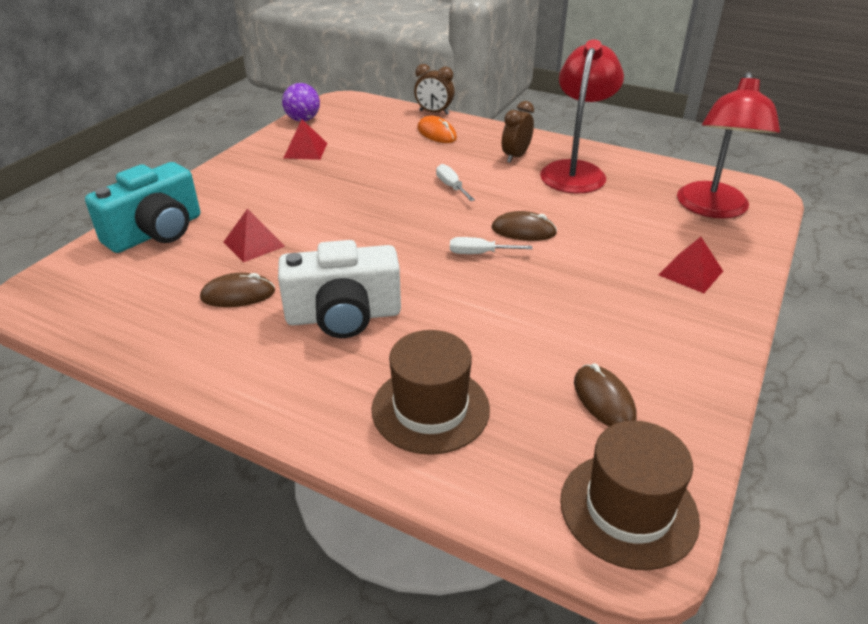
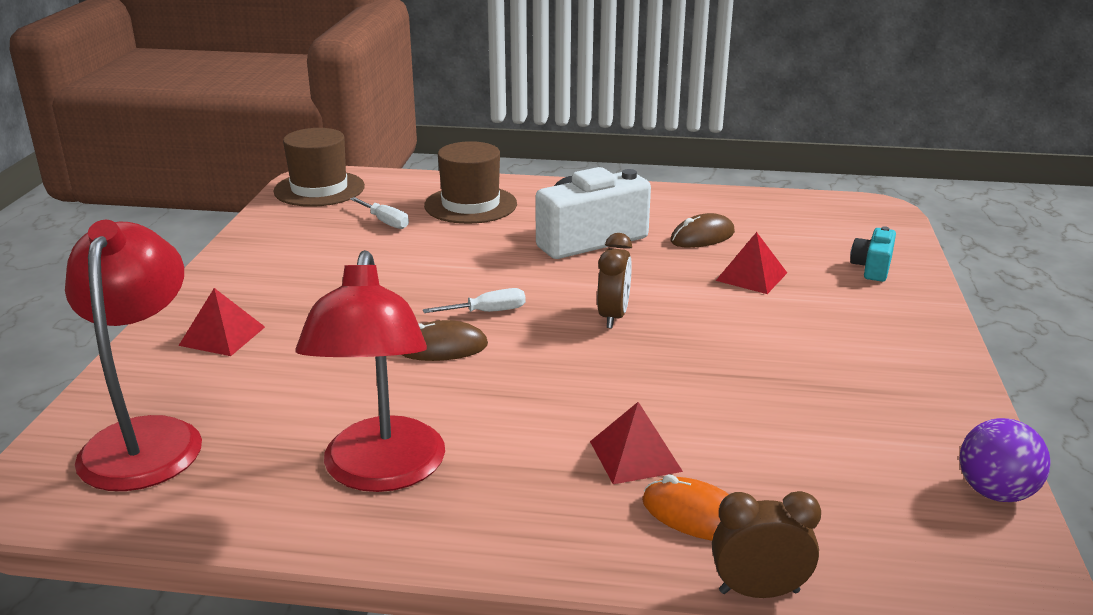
camera: 160 degrees right, 10 degrees down
turquoise camera [85,162,200,253] -> turquoise camera [850,226,896,282], size x0.50
red pyramid [284,120,327,160] -> red pyramid moved to [590,402,683,484]
white screwdriver [436,164,475,201] -> white screwdriver moved to [350,197,409,229]
brown clock [502,101,534,163] -> brown clock moved to [597,233,632,328]
brown mouse [574,363,637,427] -> none

